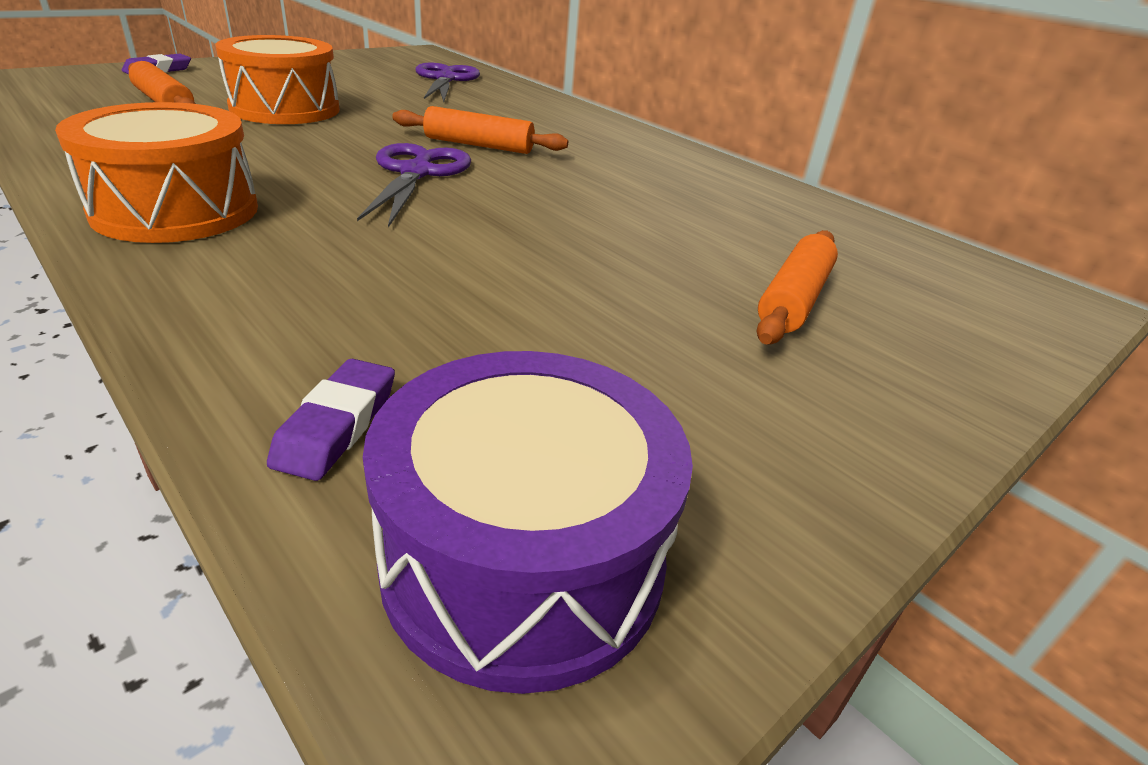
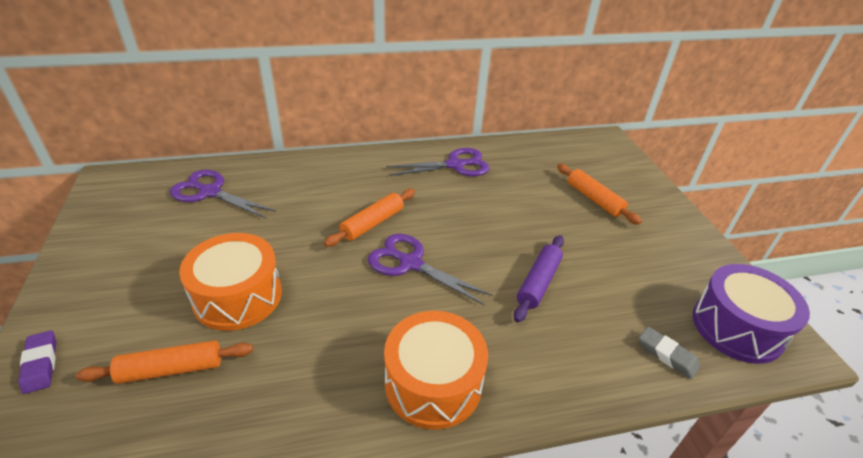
camera: 60 degrees left, 5 degrees up
purple eraser [267,359,395,481] -> grey eraser [639,327,700,379]
none -> purple scissors [386,148,490,176]
none -> purple rolling pin [514,235,564,323]

